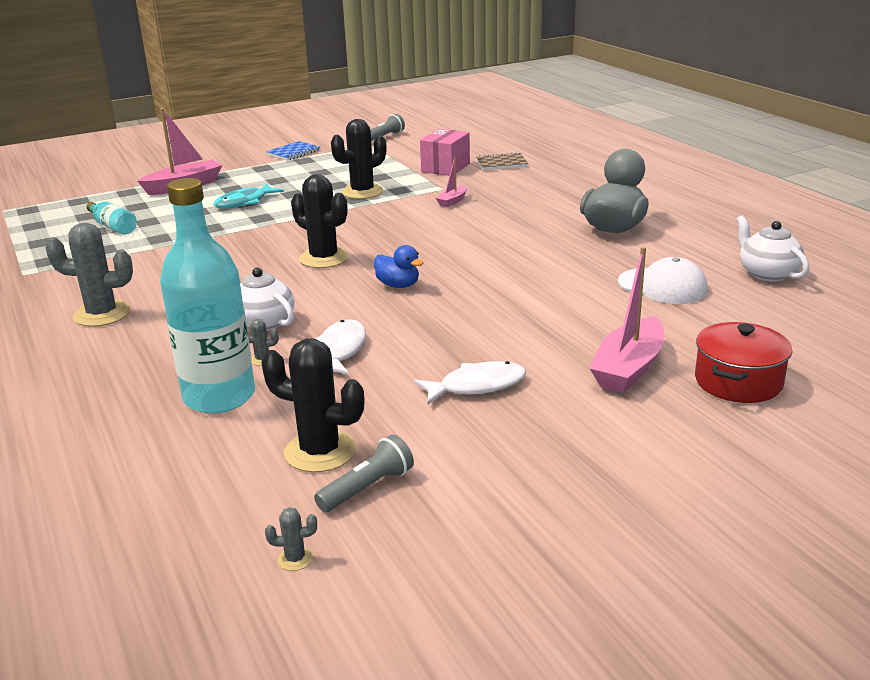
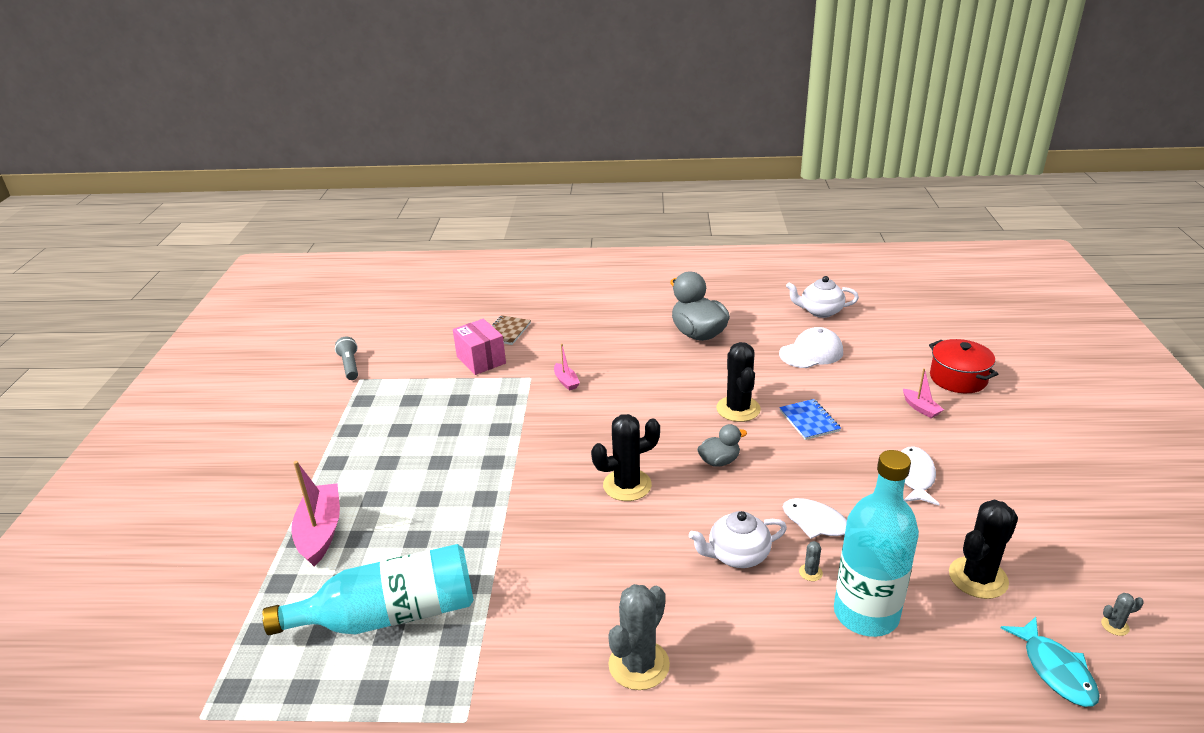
camera: 60 degrees left, 5 degrees up
turquoise bottle [86,202,137,234] -> turquoise bottle [262,544,474,635], size x2.09
turquoise fish [213,184,284,209] -> turquoise fish moved to [1001,617,1100,707]
grey cactus [265,507,317,571] -> grey cactus turned 60 degrees clockwise [1101,593,1144,636]
blue notebook [266,141,320,161] -> blue notebook moved to [779,399,841,440]
grey flashlight [314,434,414,512] -> none
black cactus [331,119,386,199] -> black cactus moved to [716,342,761,422]
blue duck [374,245,424,288] -> grey duck [697,424,747,467]
pink boat [590,246,664,393] -> pink boat [903,368,944,418], size x0.51

